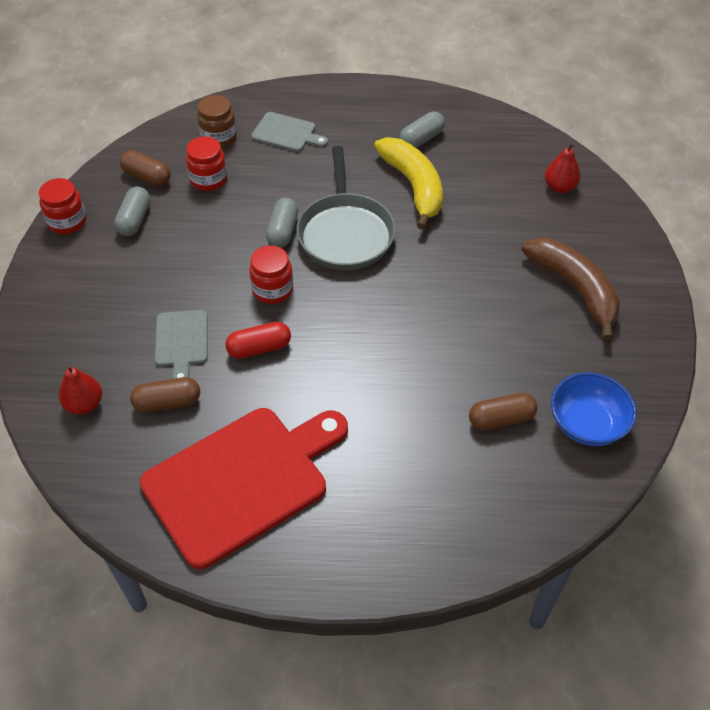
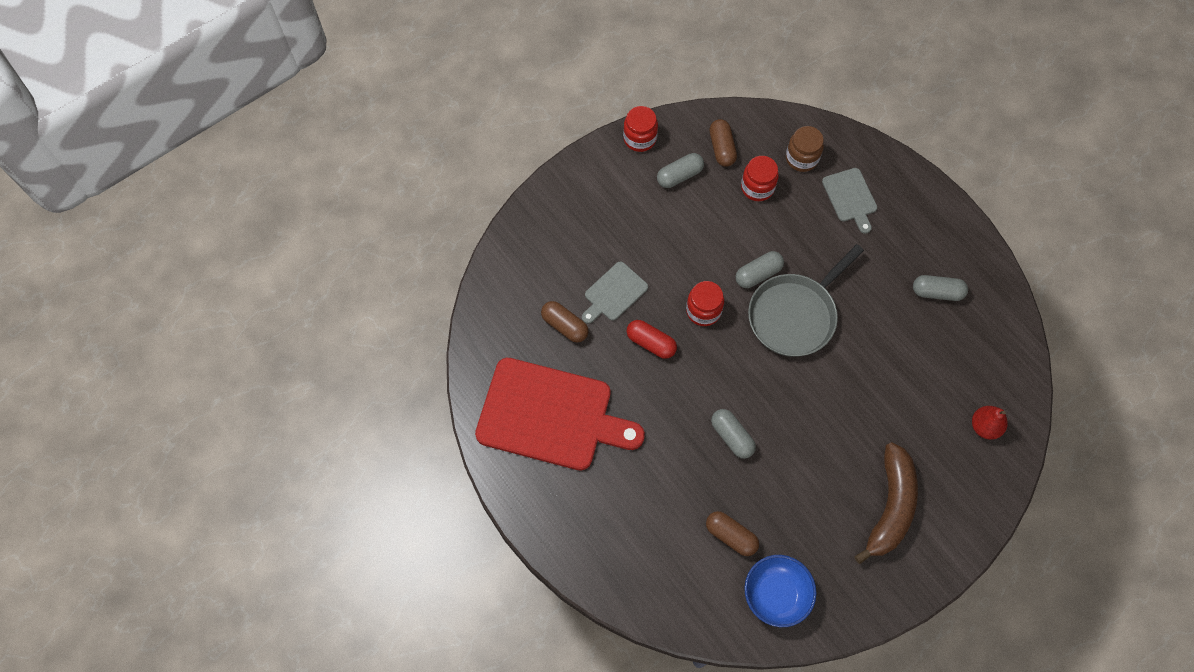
camera: 50 degrees right, 15 degrees up
red pear [59,364,102,415] -> none
yellow banana [374,137,443,230] -> none
none -> grey capsule [711,409,756,459]

